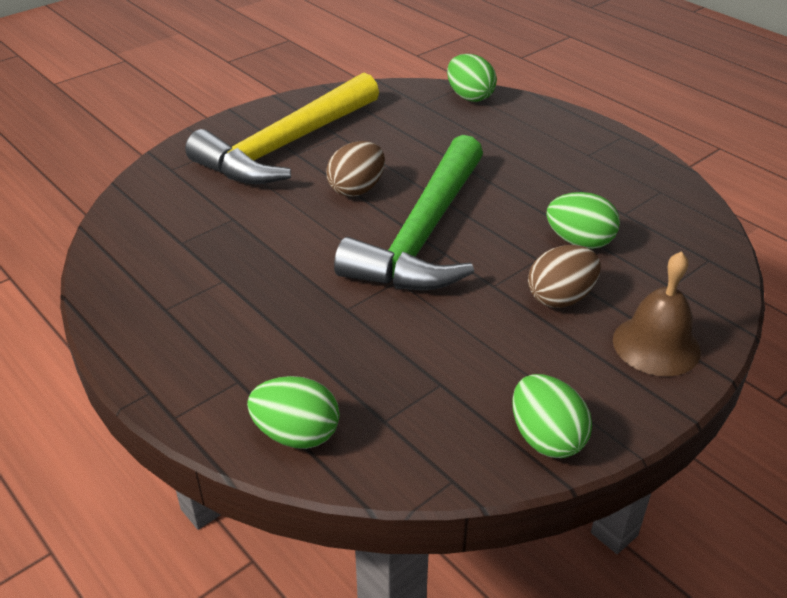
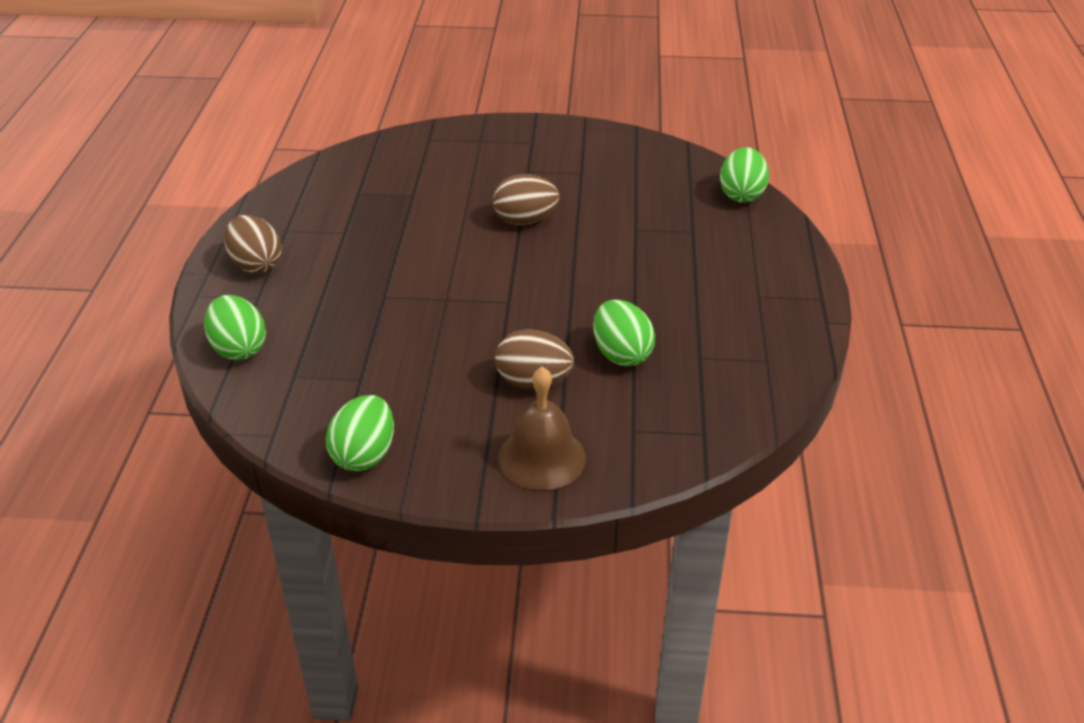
camera: 45 degrees right, 0 degrees up
yellow hammer [185,73,379,184] -> none
green hammer [334,135,483,290] -> none
none -> brown egg [224,215,282,273]

